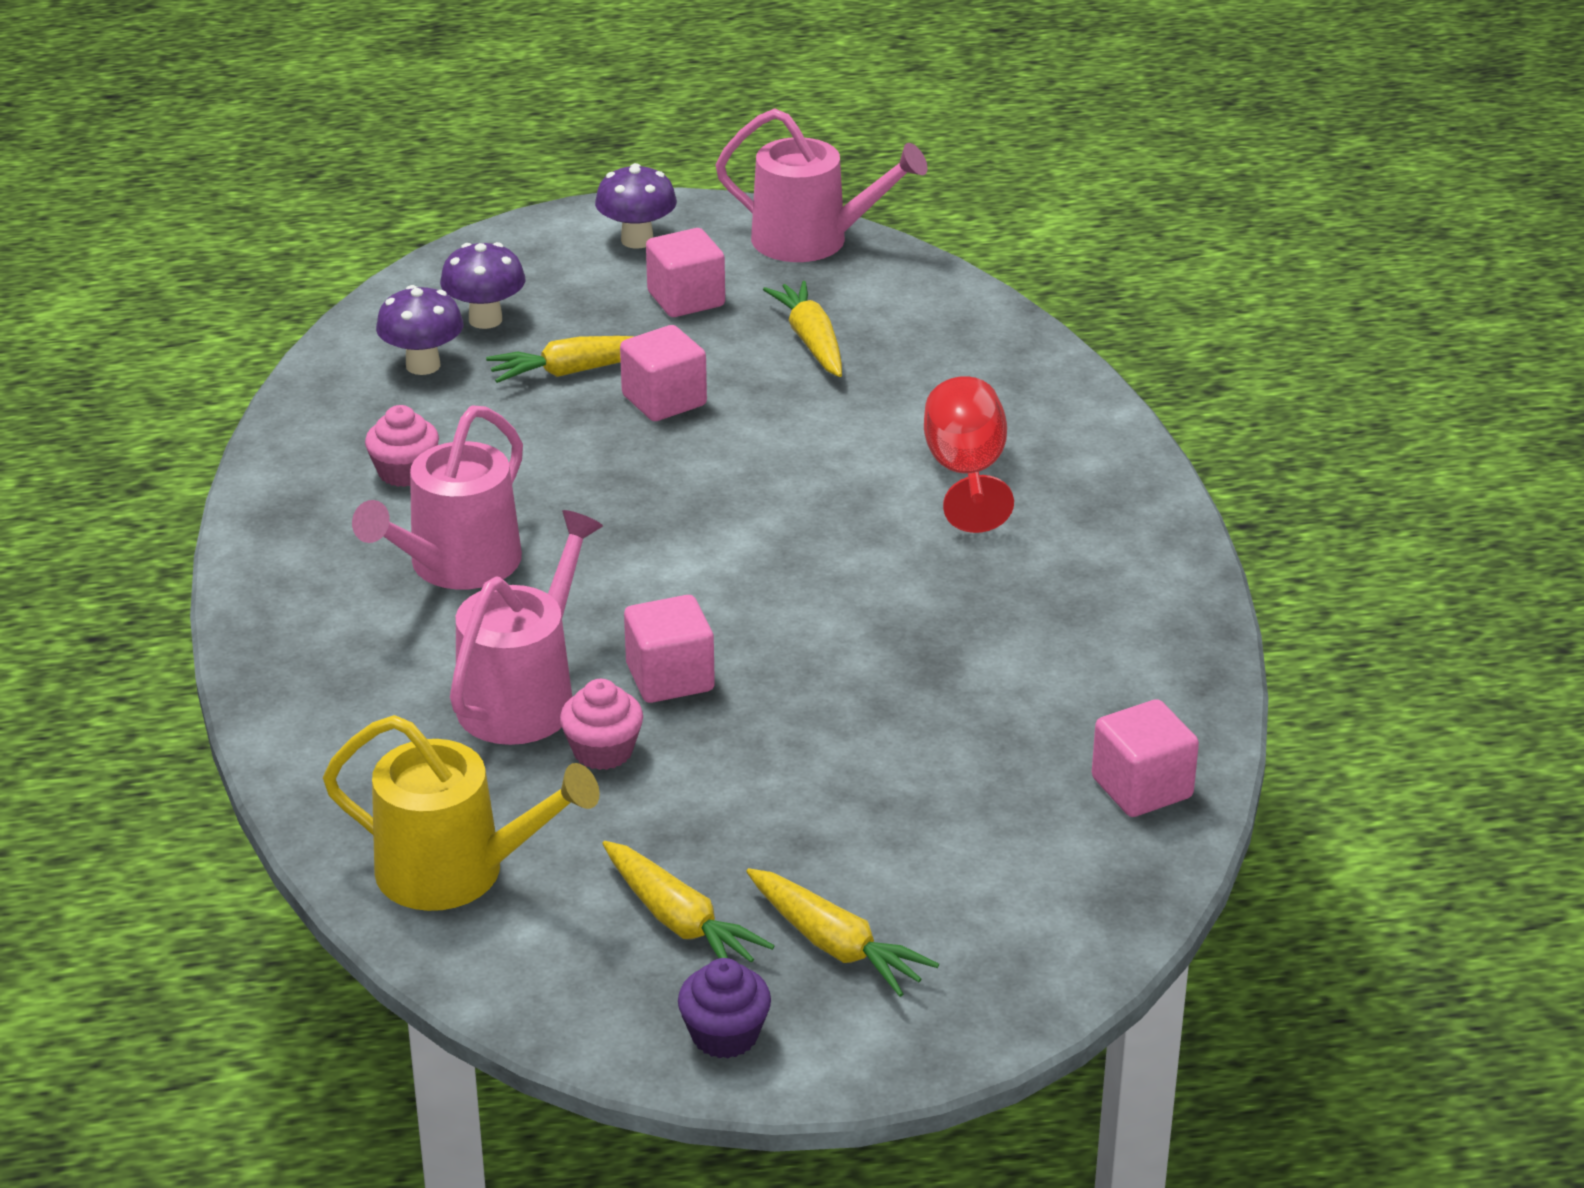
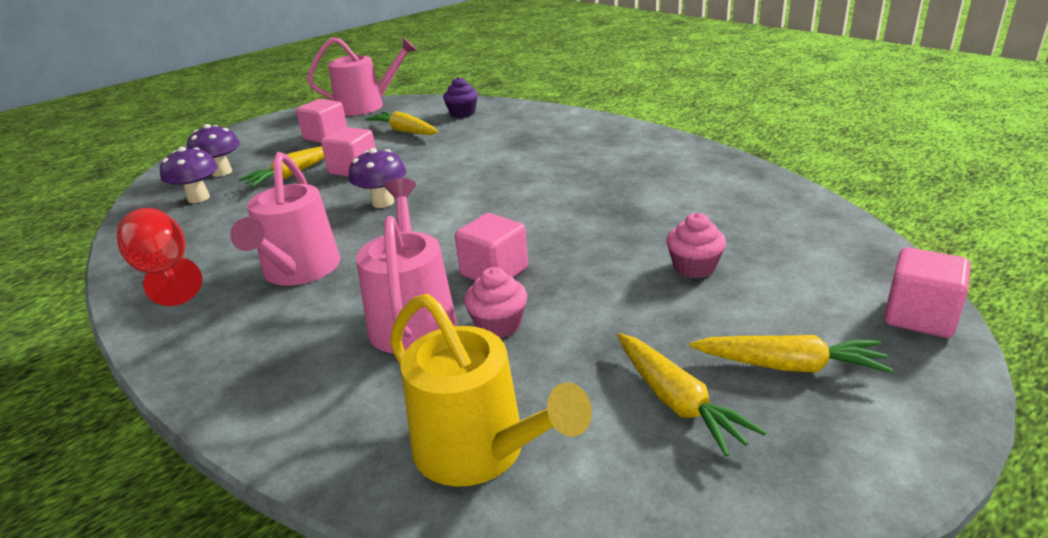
camera: 30 degrees left, 5 degrees down
yellow watering can [323,715,600,911] -> yellow watering can turned 60 degrees clockwise [390,294,592,487]
pink cupcake [365,405,439,487] -> pink cupcake moved to [666,213,726,278]
purple mushroom [595,163,677,249] -> purple mushroom moved to [349,148,406,208]
yellow carrot [602,841,774,962] -> yellow carrot turned 45 degrees clockwise [617,333,767,457]
purple cupcake [678,958,771,1059] -> purple cupcake moved to [443,77,478,118]
red goblet [924,376,1014,533] -> red goblet moved to [117,208,202,306]
pink cube [1092,699,1199,817] -> pink cube moved to [884,247,971,338]

